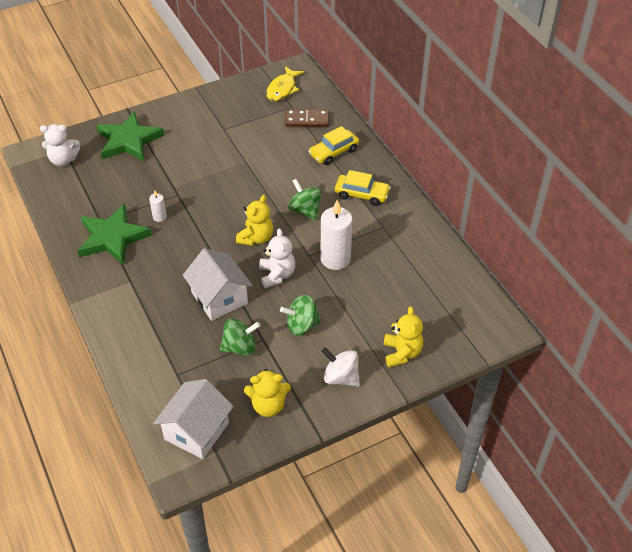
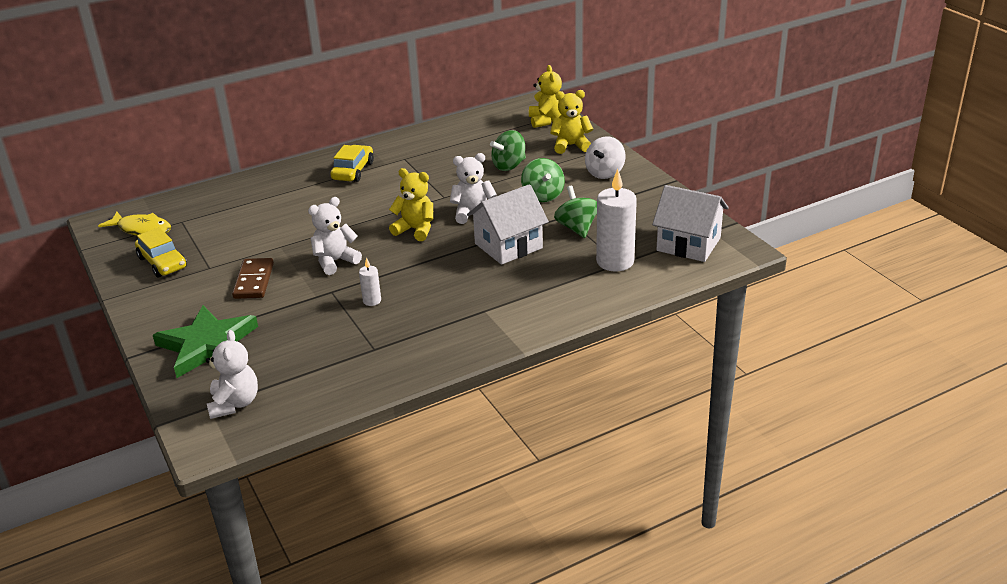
camera: 90 degrees left, 15 degrees down
green star [78,204,152,264] -> none
yellow teddy bear [244,369,291,417] -> yellow teddy bear moved to [529,65,562,128]
brown domino [285,109,329,127] -> brown domino moved to [232,258,274,299]
green spinning top [288,179,322,220] -> green spinning top moved to [490,130,526,171]
yellow car [309,126,359,165] -> yellow car moved to [135,227,187,277]
white candle [321,200,353,270] -> white candle moved to [596,168,637,271]
none -> white teddy bear [308,197,362,275]

